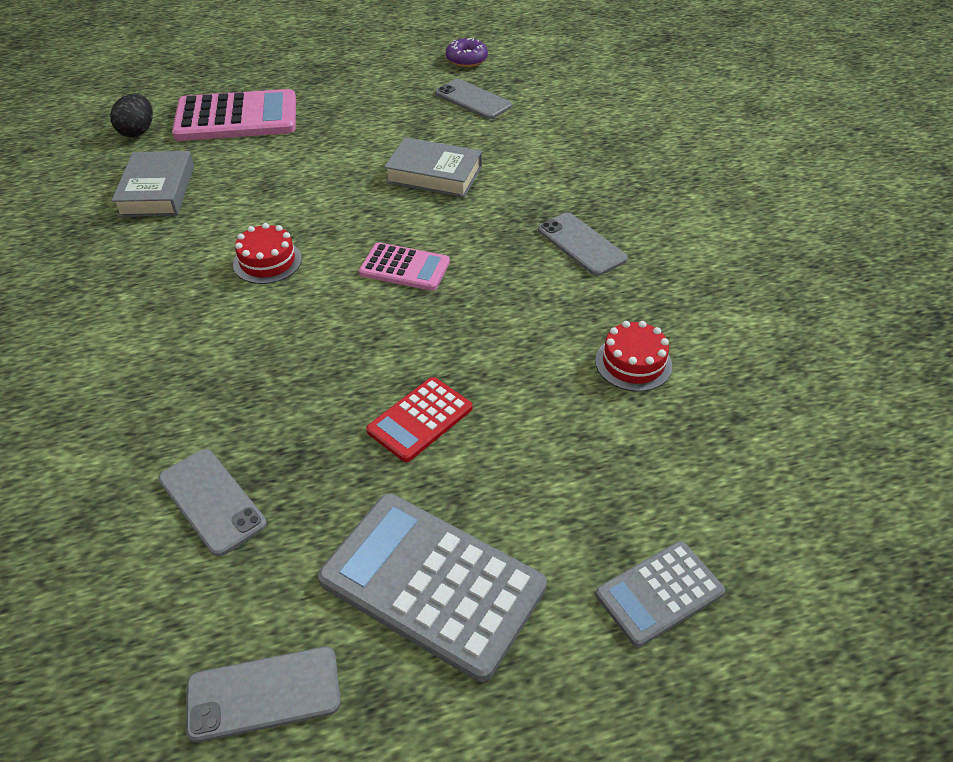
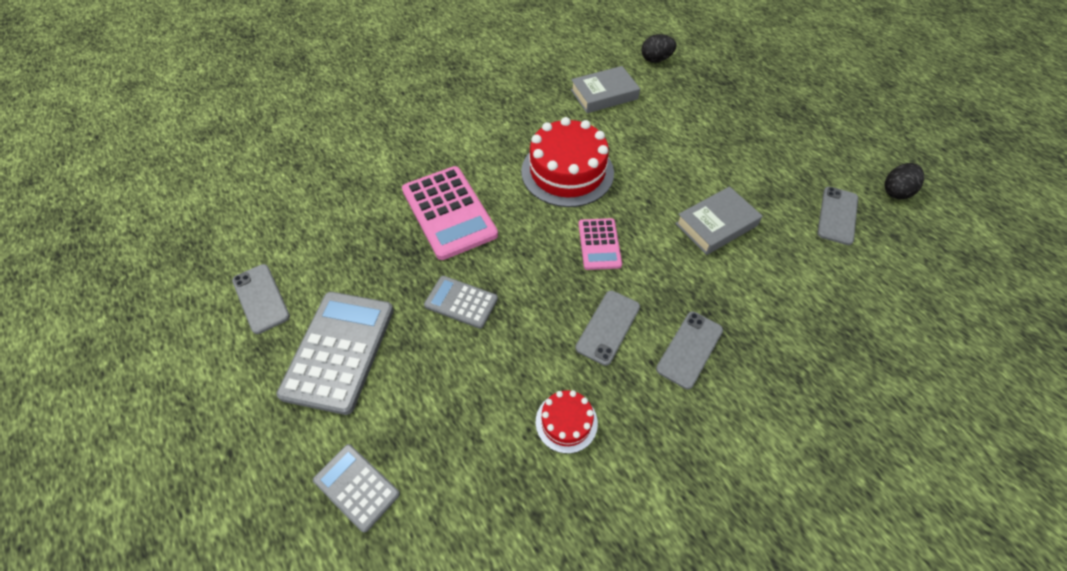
camera: 70 degrees right, 10 degrees up
grey phone [158,449,267,556] -> grey phone moved to [575,291,640,366]
pink calculator [172,89,296,141] -> pink calculator moved to [402,166,498,260]
red cake [233,223,302,284] -> red cake [521,117,614,207], size x2.00
red calculator [366,377,472,462] -> grey calculator [424,276,498,329]
grey book [384,137,482,197] -> grey book turned 60 degrees clockwise [675,186,762,255]
purple donut [446,38,488,67] -> black egg [884,163,924,199]

